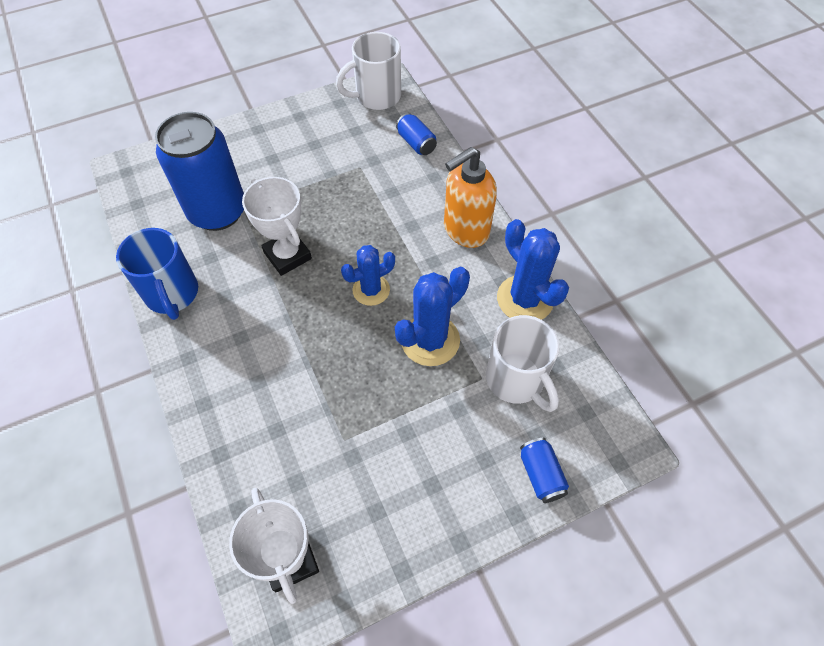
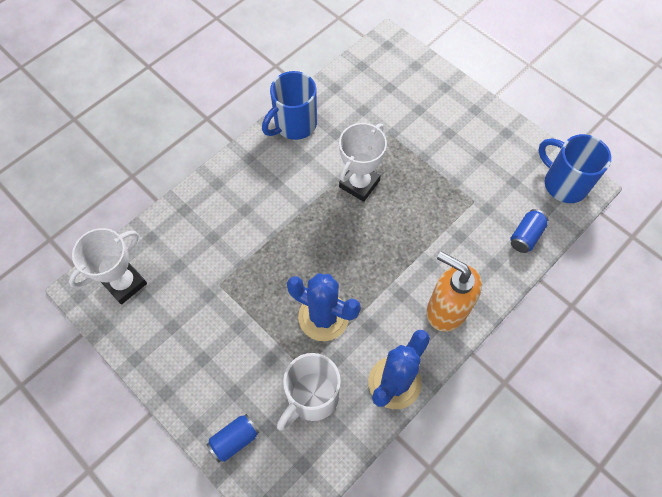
camera: 70 degrees right, 5 degrees up
blue can [155,112,244,231] -> none
white mug [336,32,401,110] -> blue mug [539,134,611,203]
blue cactus [341,245,395,306] -> none

